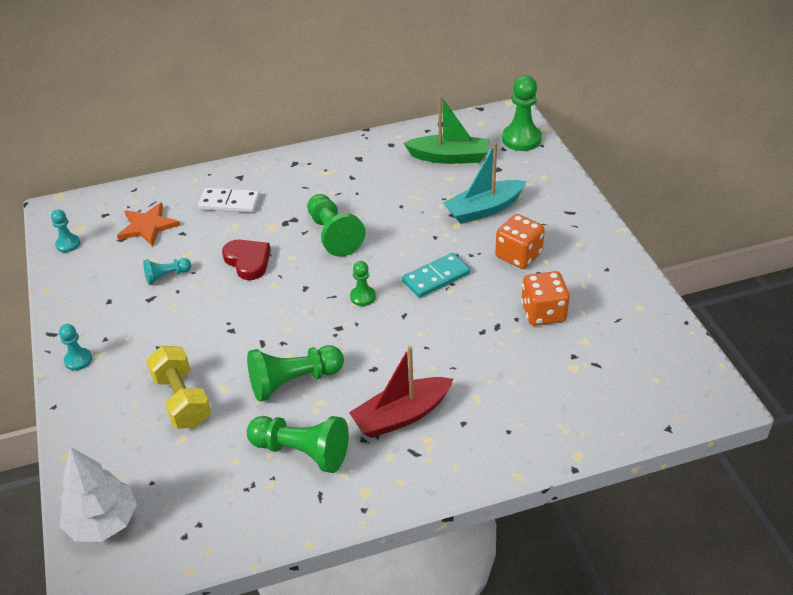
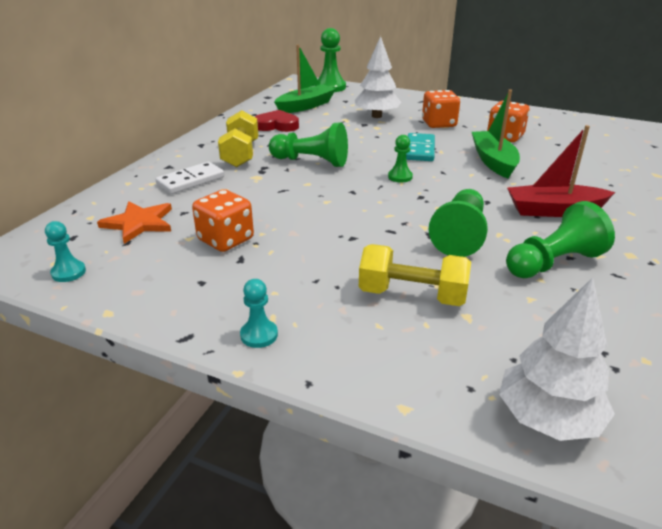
camera: 50 degrees left, 10 degrees down
turquoise pawn [143,258,191,285] -> orange dice [192,189,254,252]
red heart [222,240,271,280] -> red heart moved to [255,110,299,132]
red boat [349,346,453,438] -> red boat turned 75 degrees clockwise [507,125,615,217]
turquoise boat [443,143,527,224] -> white tree [355,36,401,118]
none -> yellow dumbbell [218,110,258,167]
none -> green boat [472,89,520,179]

